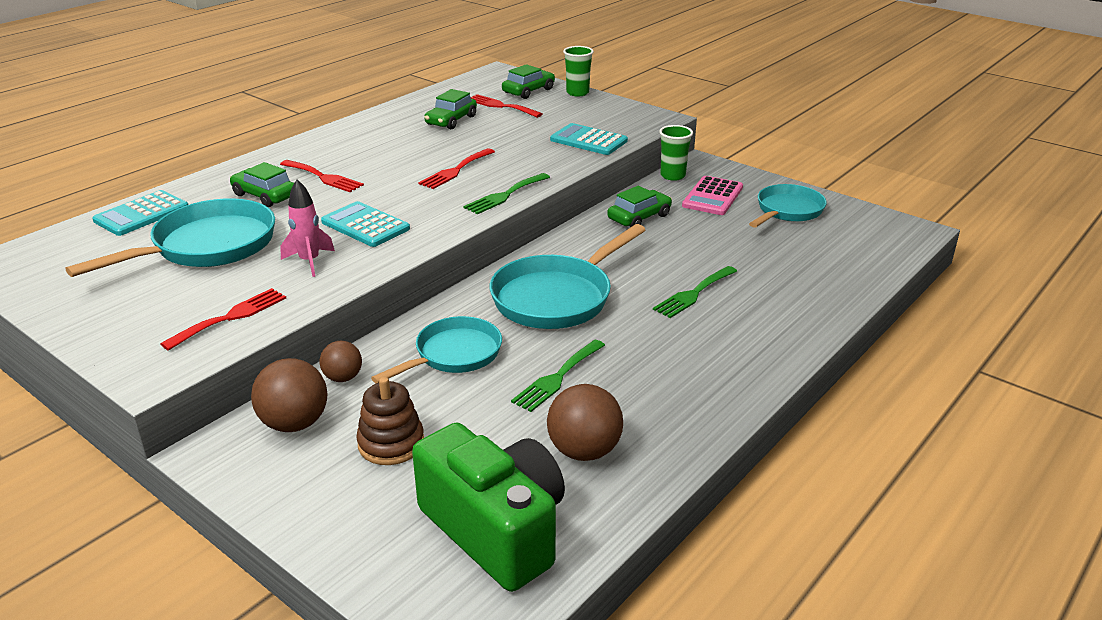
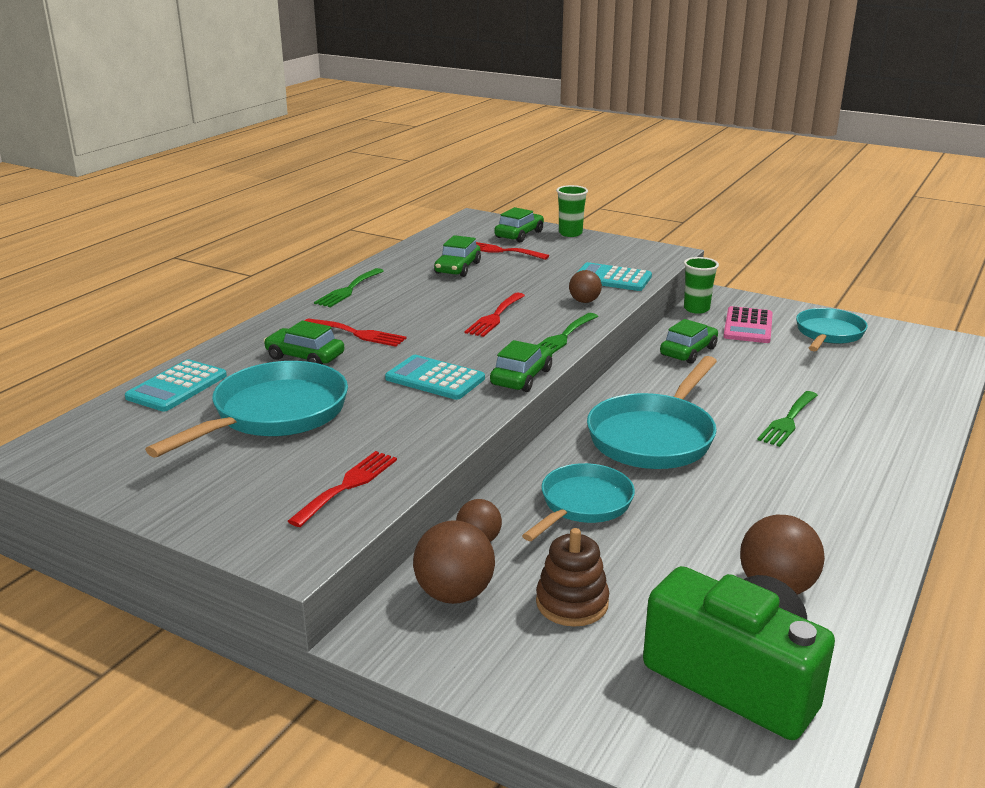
camera: 10 degrees left, 5 degrees down
pink rocket [280,180,335,277] -> none
green fork [511,340,605,412] -> green fork moved to [314,268,384,307]
none -> green car [490,340,552,392]
none -> brown ball [569,270,602,303]

